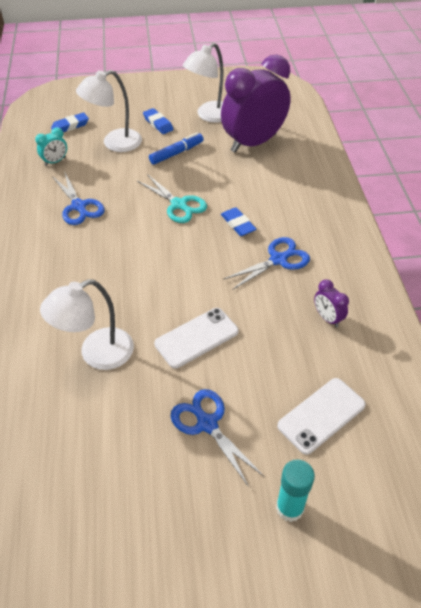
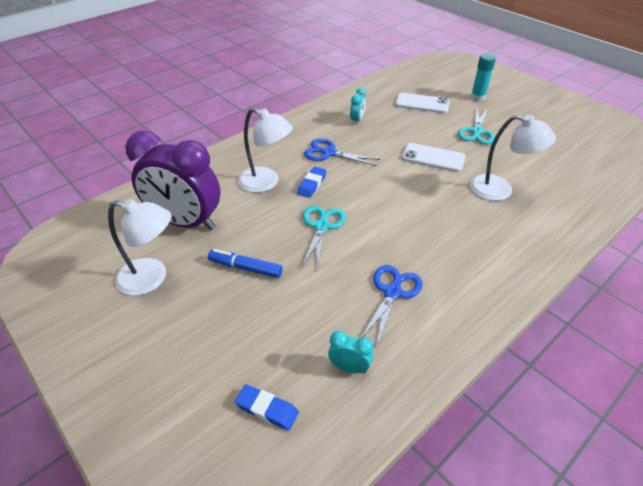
camera: 125 degrees left, 5 degrees down
white lamp [76,70,142,152] -> white lamp moved to [238,108,293,193]
blue eraser [143,108,174,134] -> none
blue scissors [171,389,264,487] -> turquoise scissors [458,108,495,144]
purple clock [314,279,349,328] -> turquoise clock [350,88,366,125]

